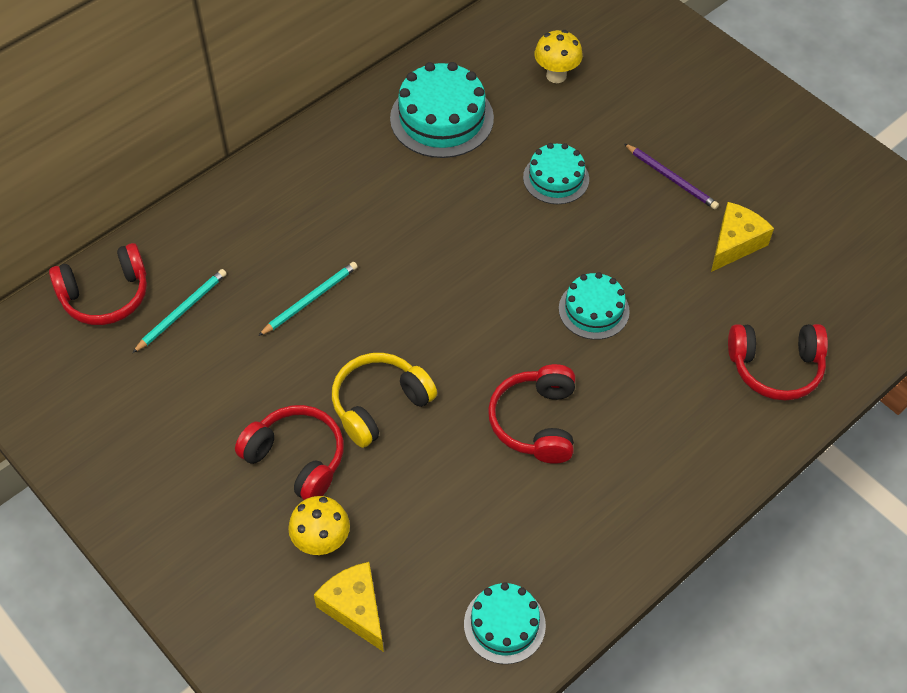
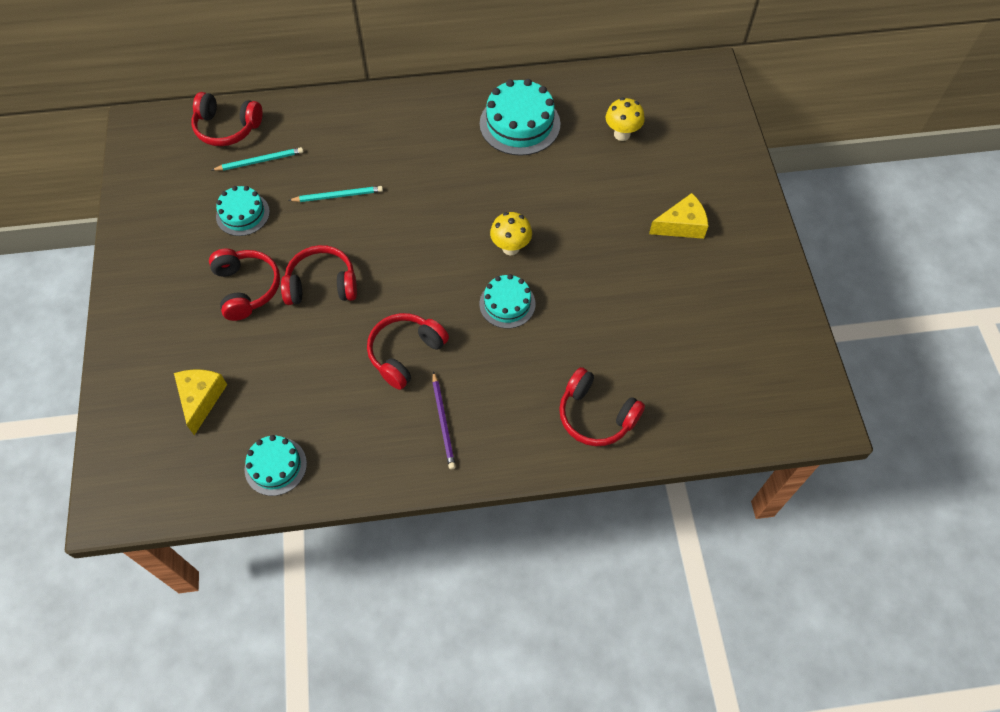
camera: 35 degrees right, 5 degrees up
yellow mushroom [288,496,350,555] -> yellow mushroom moved to [490,212,532,255]
yellow headphones [332,353,437,448] -> red headphones [281,245,357,305]
turquoise cake [523,143,589,204] -> turquoise cake moved to [216,186,270,236]
purple pencil [624,144,719,210] -> purple pencil moved to [432,371,456,469]
yellow cheese [711,202,774,272] -> yellow cheese moved to [649,193,708,239]

